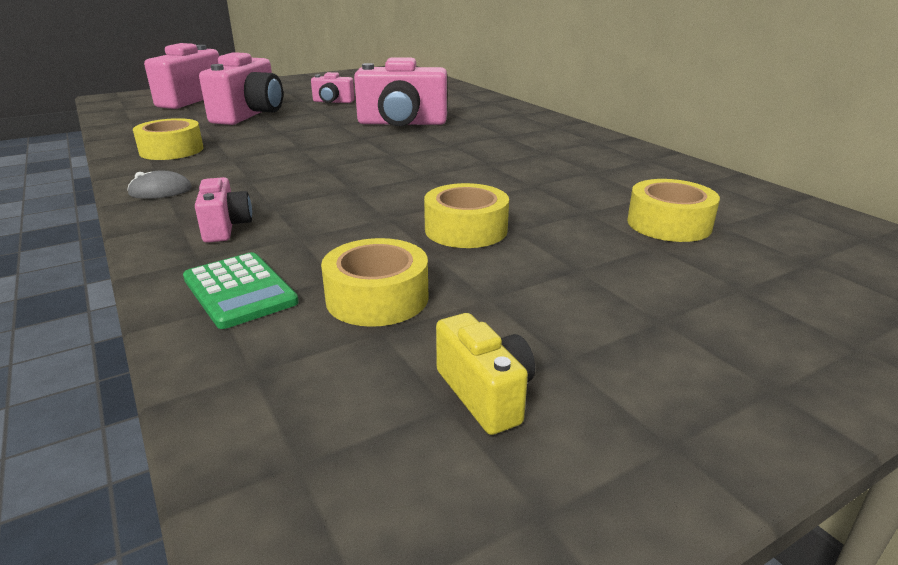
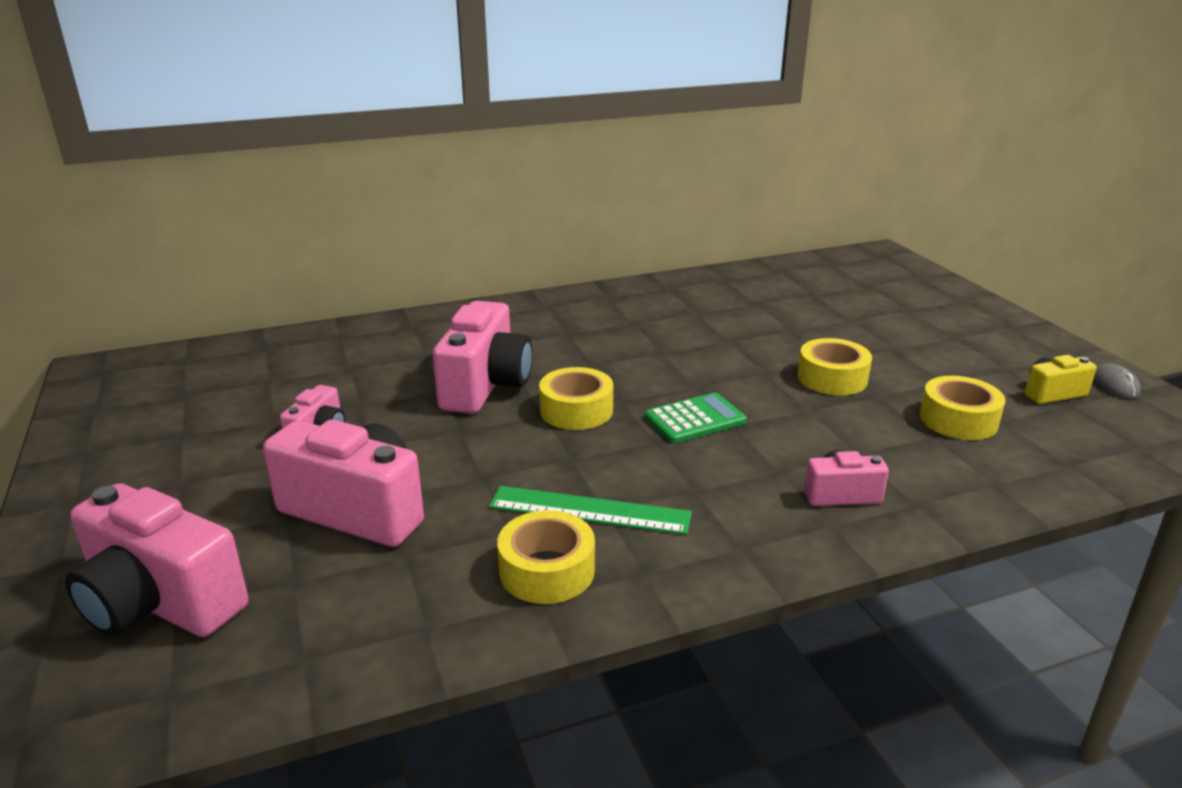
camera: 80 degrees left, 0 degrees up
grey mouse [127,170,192,199] -> grey mouse moved to [1093,363,1141,399]
green calculator [183,252,299,329] -> green calculator moved to [645,393,747,443]
yellow tape [627,179,720,242] -> yellow tape moved to [539,367,613,430]
none -> green ruler [489,486,692,535]

